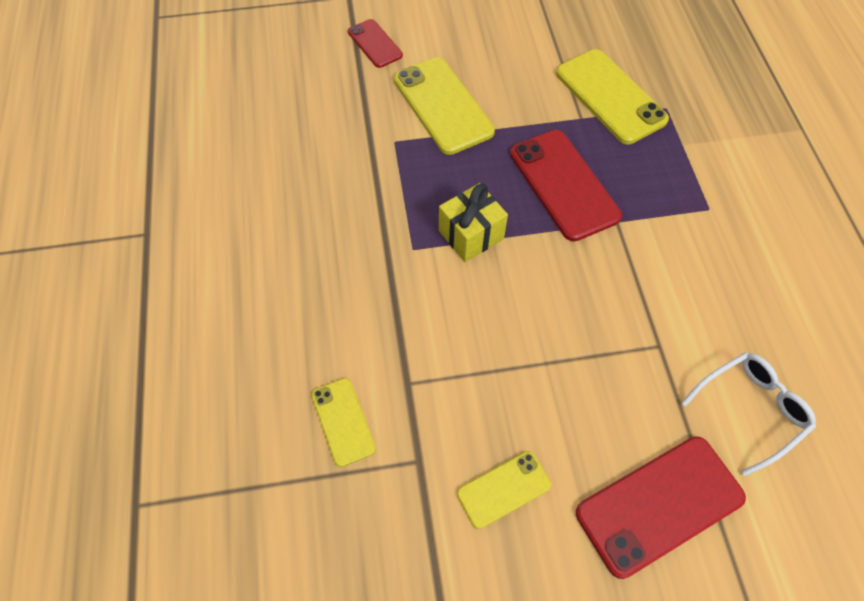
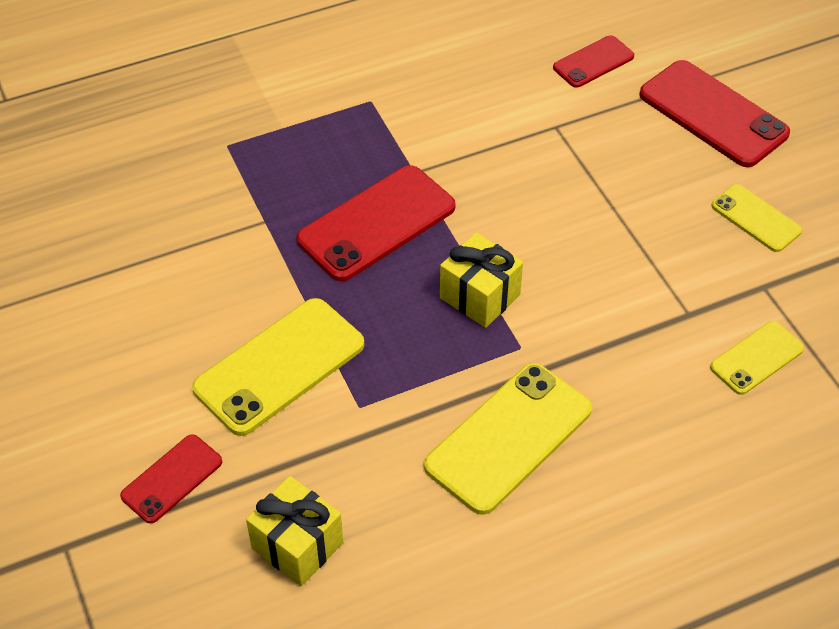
camera: 105 degrees left, 10 degrees down
yellow phone [556,49,669,144] -> yellow phone moved to [424,363,592,515]
white glasses [681,352,816,476] -> red phone [553,35,634,88]
none -> yellow gift [246,476,343,586]

